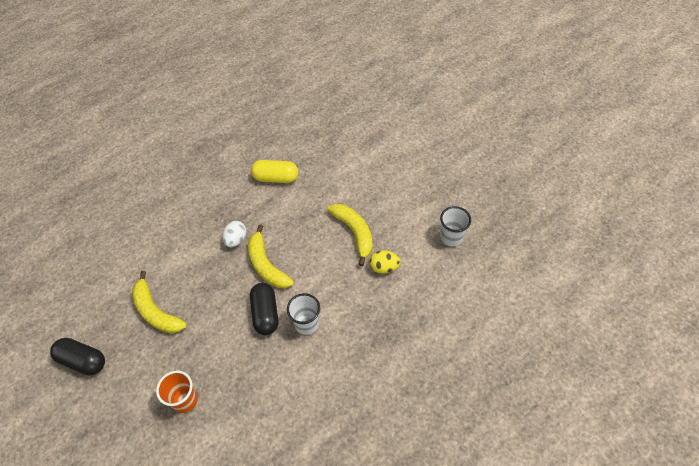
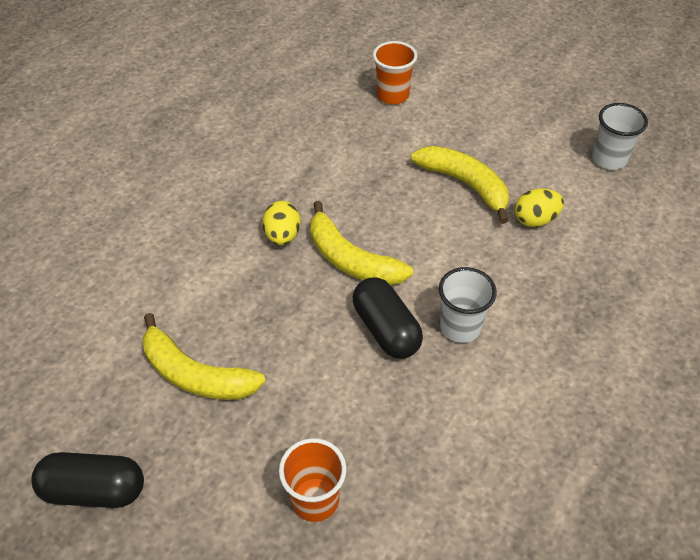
camera: 20 degrees left, 5 degrees down
white egg [222,221,246,247] -> yellow egg [262,201,301,245]
yellow capsule [251,160,298,183] -> none
none -> orange cup [373,41,417,105]

